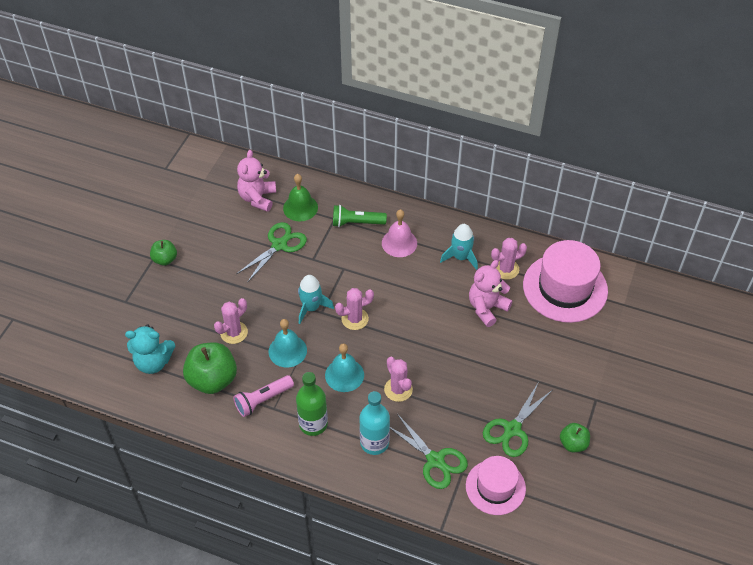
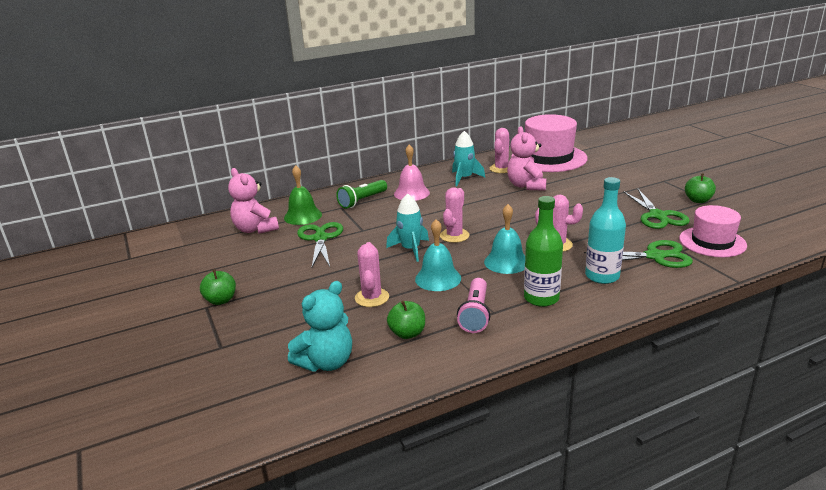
camera: 45 degrees left, 25 degrees down
green apple [183,342,237,394] -> green apple [387,301,425,339], size x0.55

